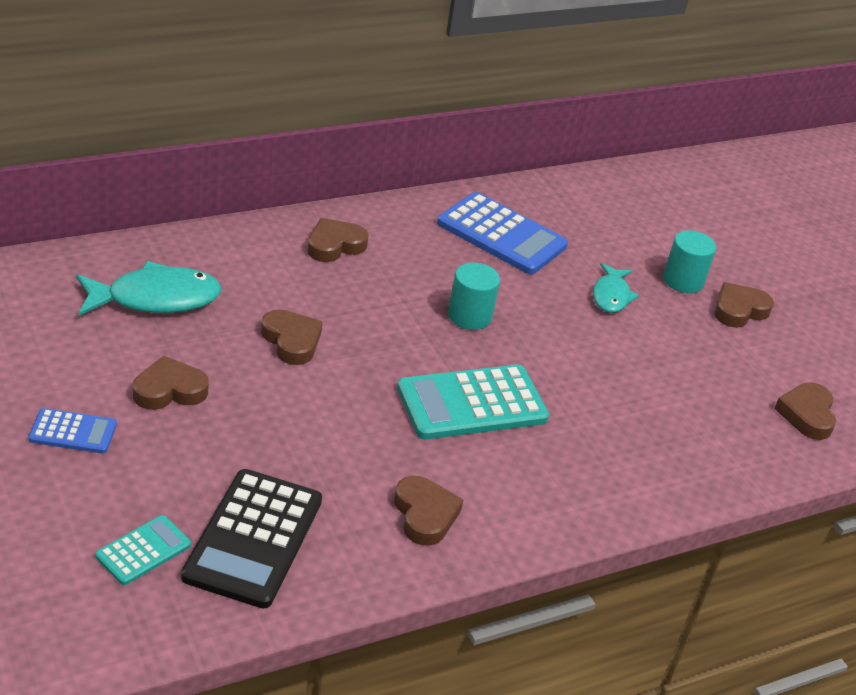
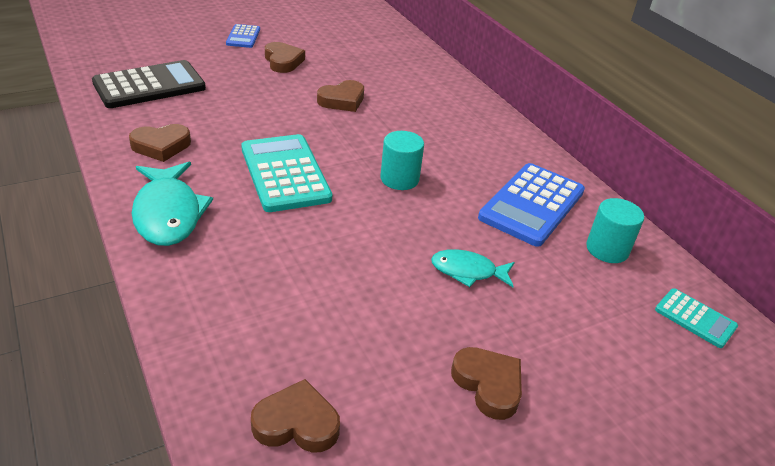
camera: 90 degrees right, 0 degrees up
turquoise fish [76,261,222,316] -> turquoise fish moved to [132,162,213,246]
turquoise calculator [95,515,191,585] -> turquoise calculator moved to [655,288,738,348]
black calculator [181,469,322,609] -> black calculator turned 135 degrees clockwise [92,60,206,108]
brown heart [308,218,368,262] -> none
turquoise cylinder [663,230,716,293] -> turquoise cylinder moved to [586,198,644,263]

